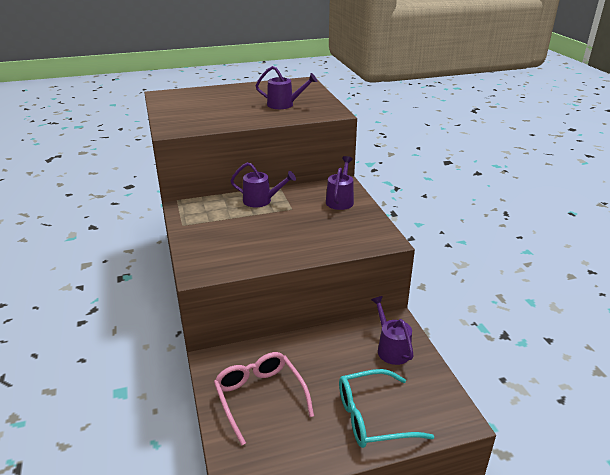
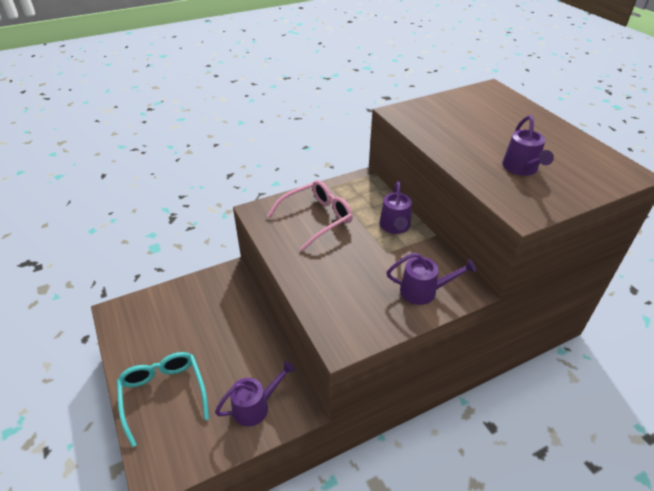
camera: 80 degrees right, 10 degrees up
pink glasses [214,352,314,445] -> pink glasses moved to [267,180,353,251]

